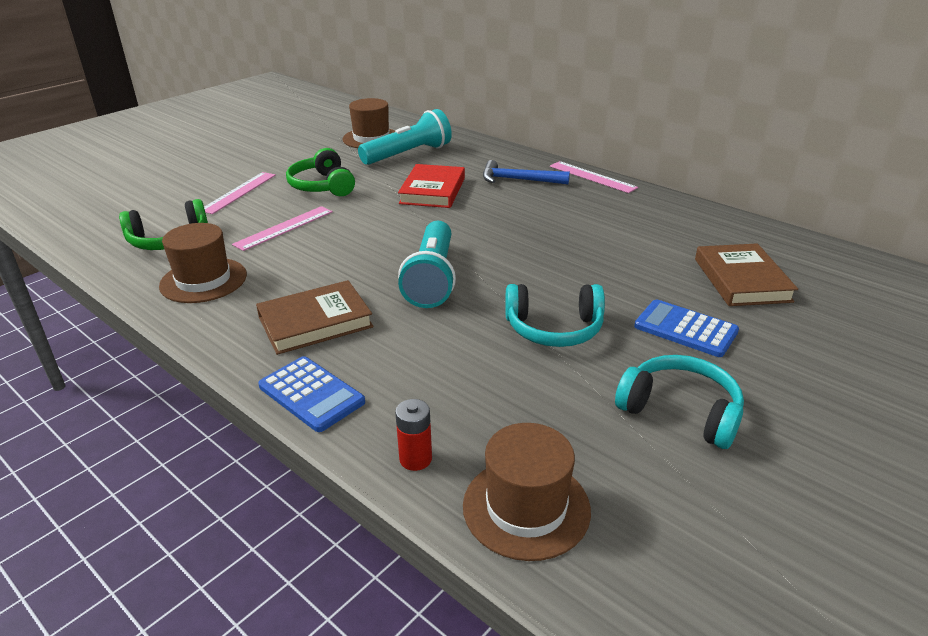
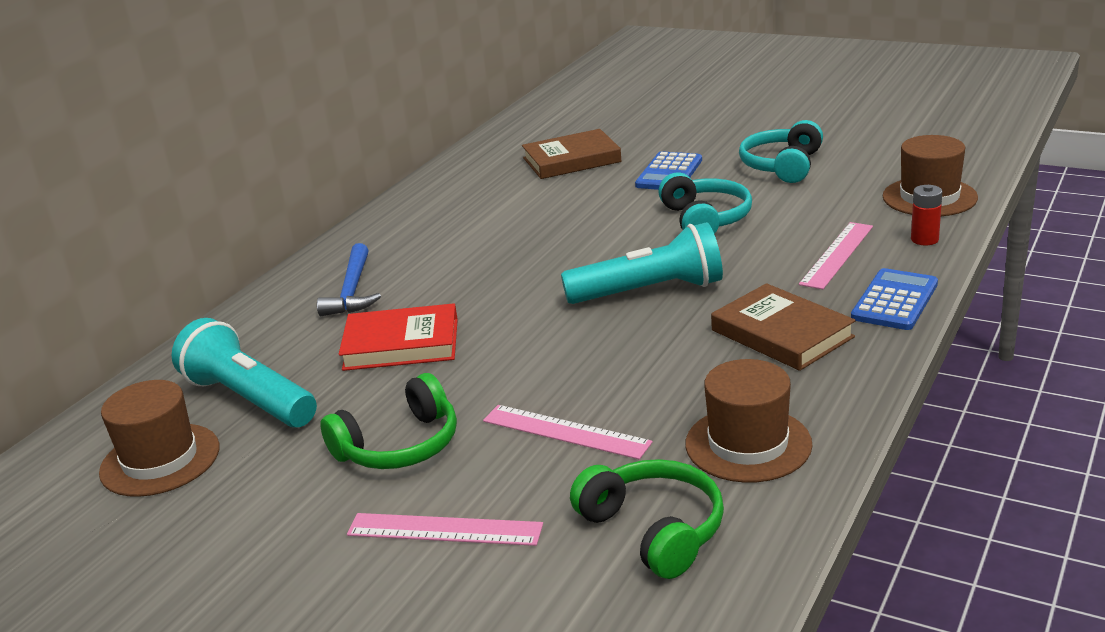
camera: 100 degrees left, 5 degrees down
pink ruler [550,161,638,193] -> pink ruler moved to [799,222,873,289]

